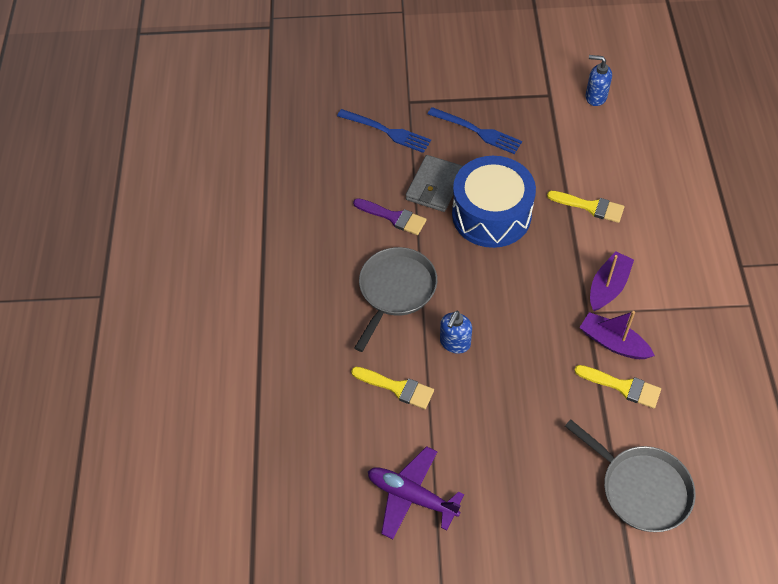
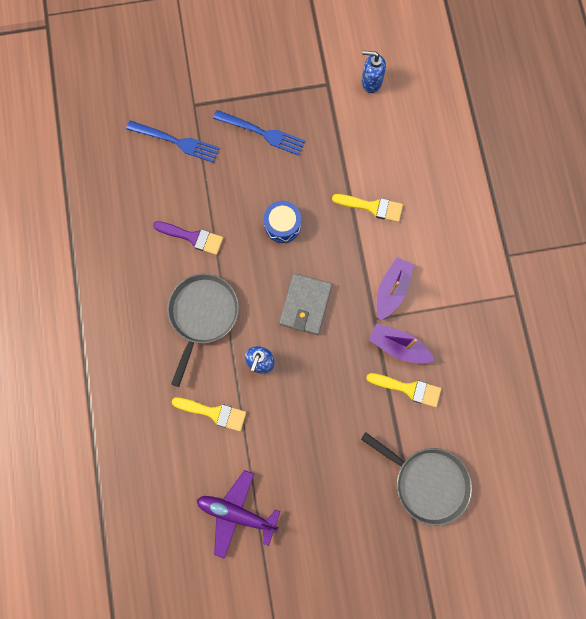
camera: 10 degrees left, 20 degrees up
grey wallet [406,155,463,212] -> grey wallet moved to [279,273,332,335]
blue drum [452,156,536,248] -> blue drum [264,201,301,243], size x0.50

